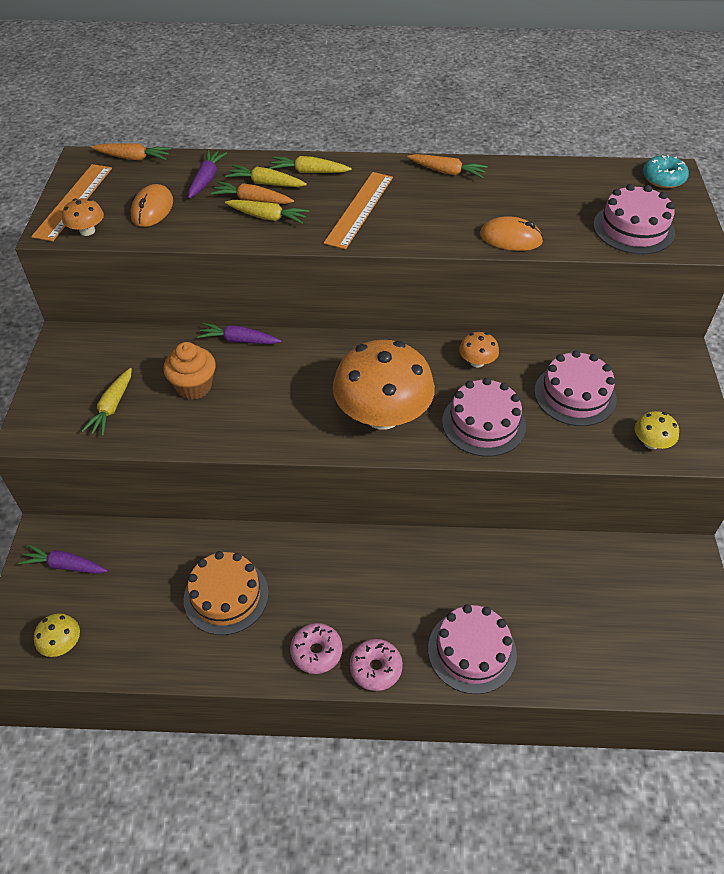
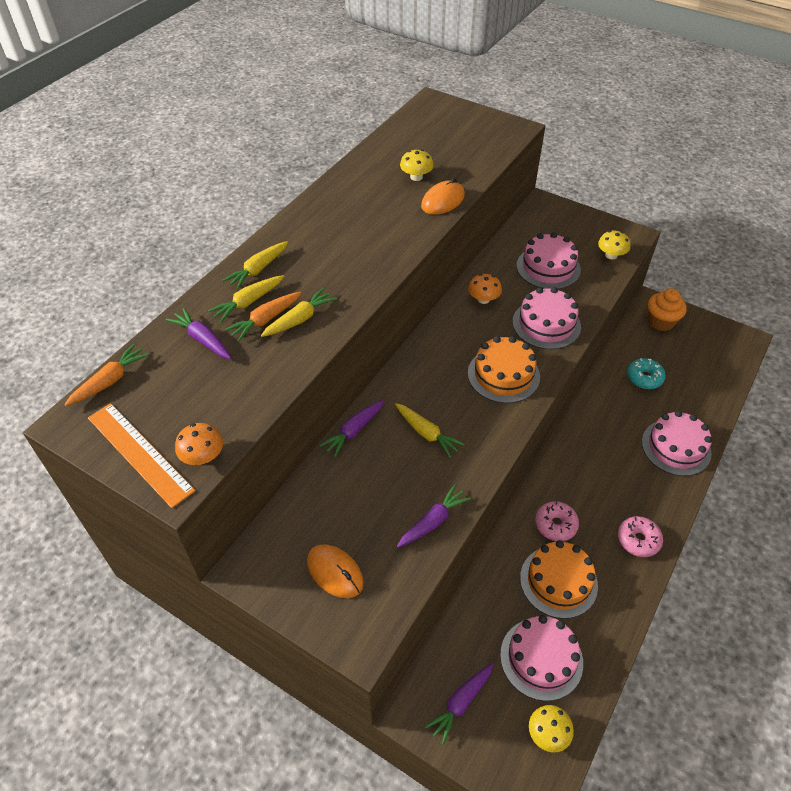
camera: 60 degrees left, 0 degrees up
yellow carrot [82,368,132,436] -> yellow carrot moved to [395,403,464,458]
orange mouse [131,184,173,227] -> orange mouse moved to [307,544,364,598]
orange cupcake [163,342,216,400] -> orange cupcake moved to [648,288,687,331]
orange ruler [324,172,393,249] -> none
orange mushroom [333,340,435,430] -> orange cake [468,336,540,403]
pink donut [350,639,403,691] -> pink donut moved to [535,501,579,541]
orange carrot [407,154,488,178] -> none
pink cake [593,184,675,254] -> pink cake moved to [500,615,583,701]
turquoise donut [643,155,689,188] -> turquoise donut moved to [627,358,666,389]
none -> purple carrot [397,484,471,548]
none -> yellow mushroom [400,149,434,181]

